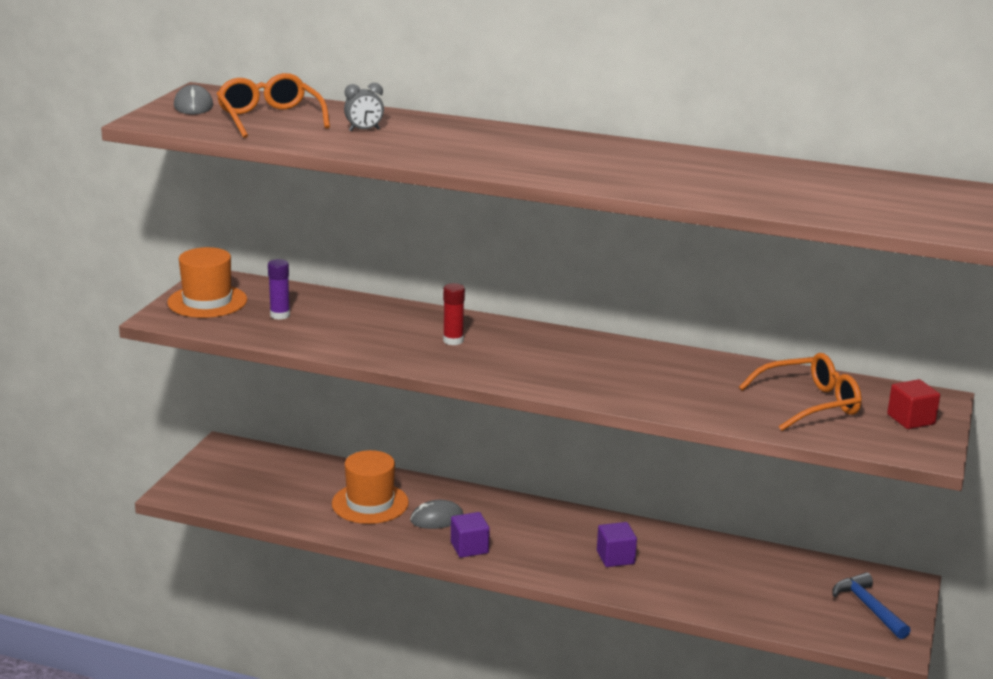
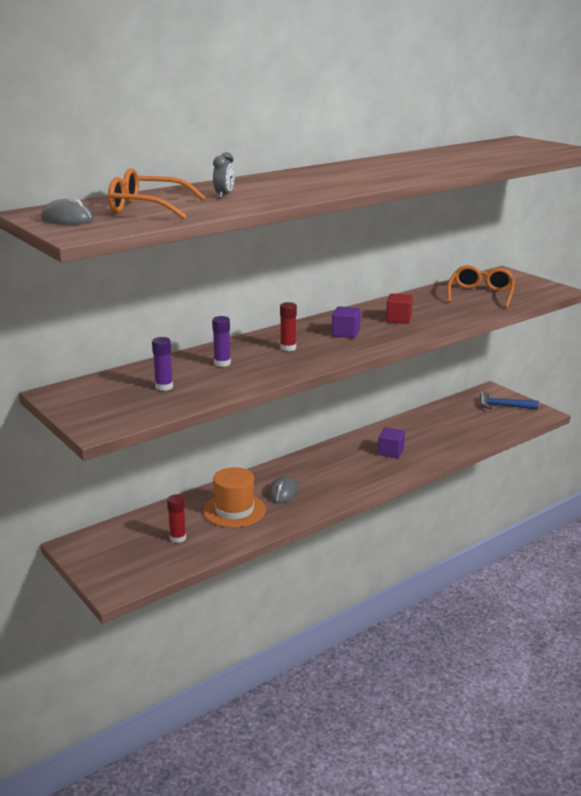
camera: 55 degrees left, 0 degrees up
orange hat [167,247,247,318] -> none
purple cube [451,512,490,558] -> purple cube moved to [332,306,361,338]
red cube [887,379,940,429] -> red cube moved to [386,293,413,324]
none -> red glue stick [167,494,186,543]
none -> purple glue stick [212,316,231,367]

